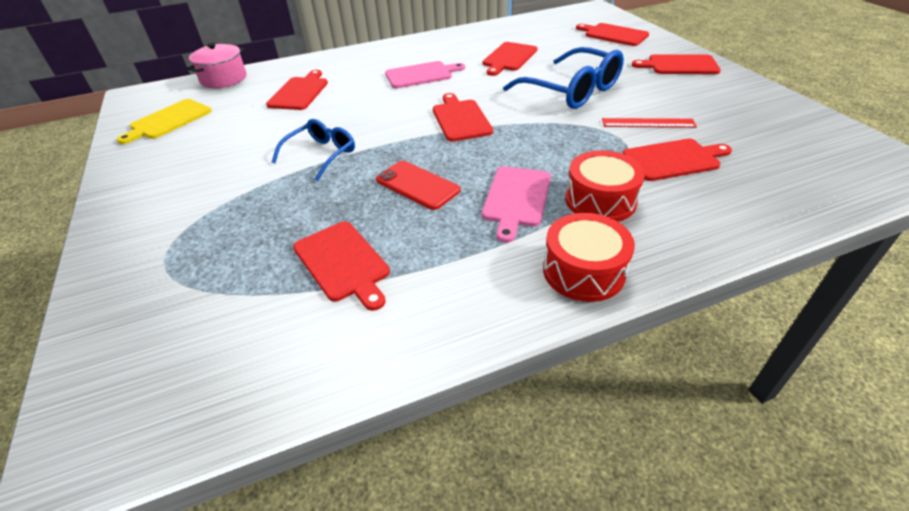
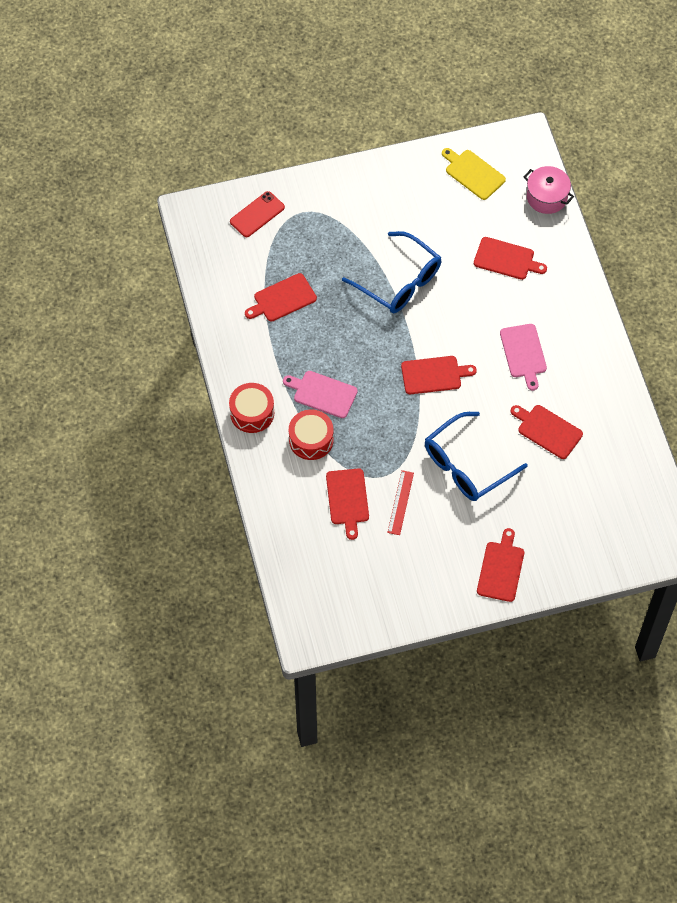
camera: 95 degrees right, 20 degrees up
blue glasses [272,119,355,181] -> blue glasses [342,231,441,313], size x1.66
red phone [376,161,461,210] -> red phone moved to [230,191,285,237]
red cutting board [576,23,649,46] -> none

